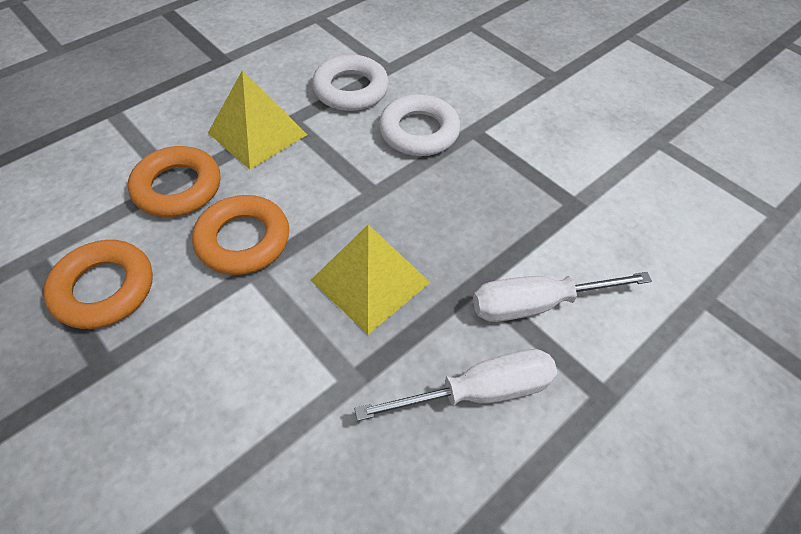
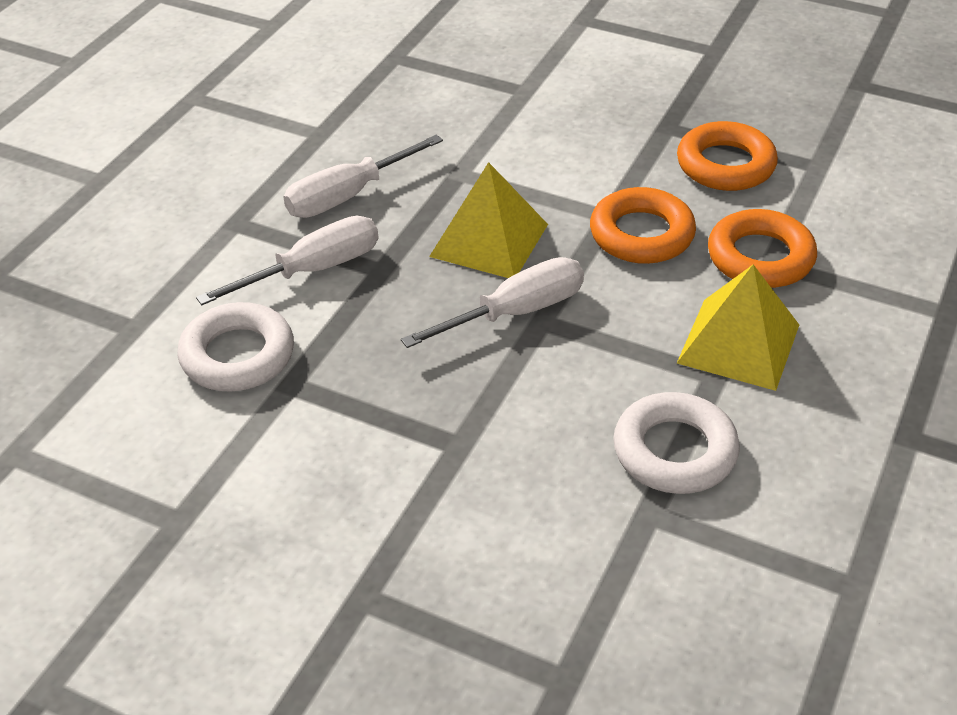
camera: 160 degrees right, 10 degrees down
white ring [379,94,460,156] -> white ring moved to [177,302,294,391]
none -> white screwdriver [401,257,584,348]

